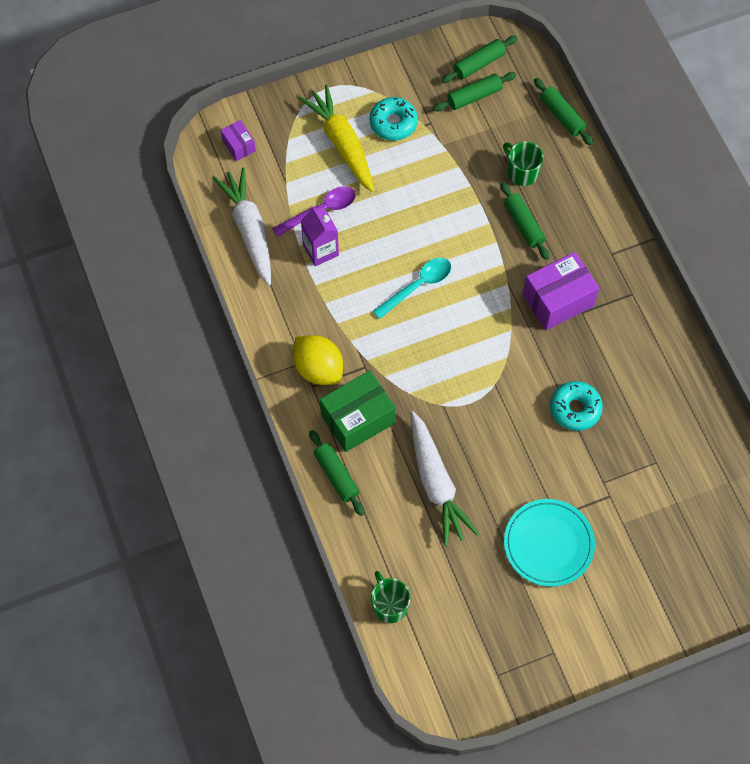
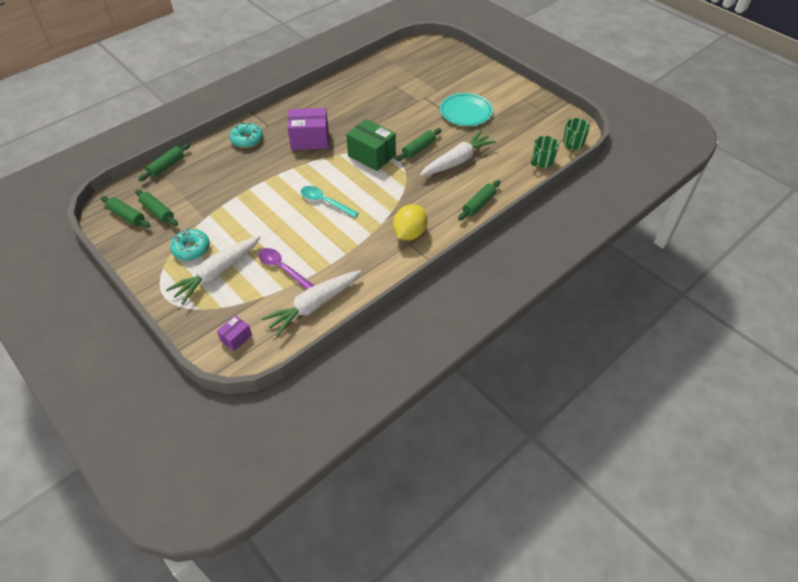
camera: 110 degrees left, 15 degrees down
yellow carrot [299,84,374,192] -> white carrot [166,235,261,305]
purple carton [301,206,339,266] -> none
green box [320,370,396,452] -> green box moved to [346,119,396,171]
green rolling pin [500,182,549,260] -> green rolling pin moved to [396,128,441,161]
green mug [503,141,543,186] -> green mug moved to [563,118,590,149]
purple box [523,252,599,330] -> purple box turned 45 degrees counterclockwise [287,108,329,150]
turquoise donut [550,381,603,431] -> turquoise donut moved to [230,123,263,148]

